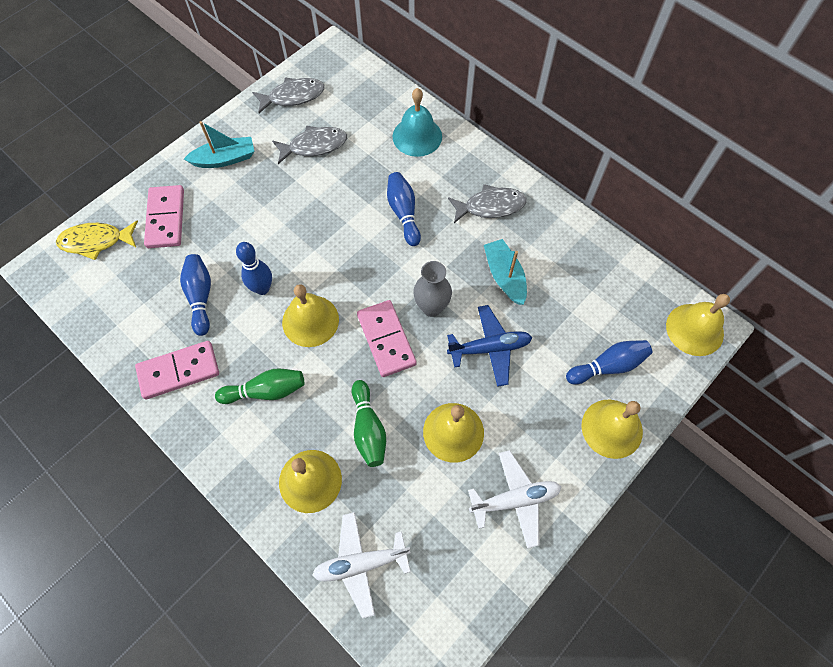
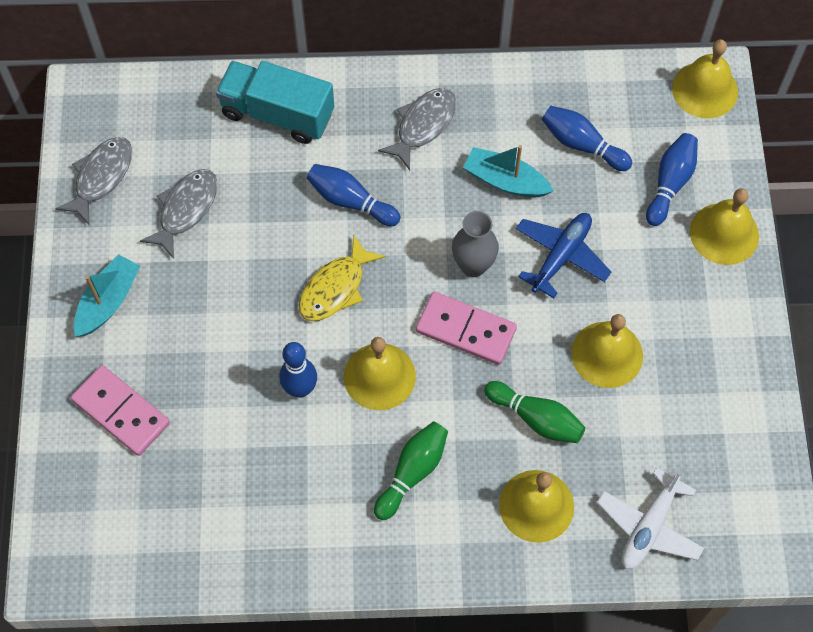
camera: 45 degrees left, 0 degrees up
yellow fish [56,221,138,260] -> yellow fish moved to [299,235,385,321]
pink domino [135,341,219,399] -> none
blue bowling pin [180,254,211,336] -> blue bowling pin moved to [542,106,632,171]
turquoise bell [393,88,442,157] -> turquoise truck [216,61,334,144]
white plane [468,450,561,549] -> none

